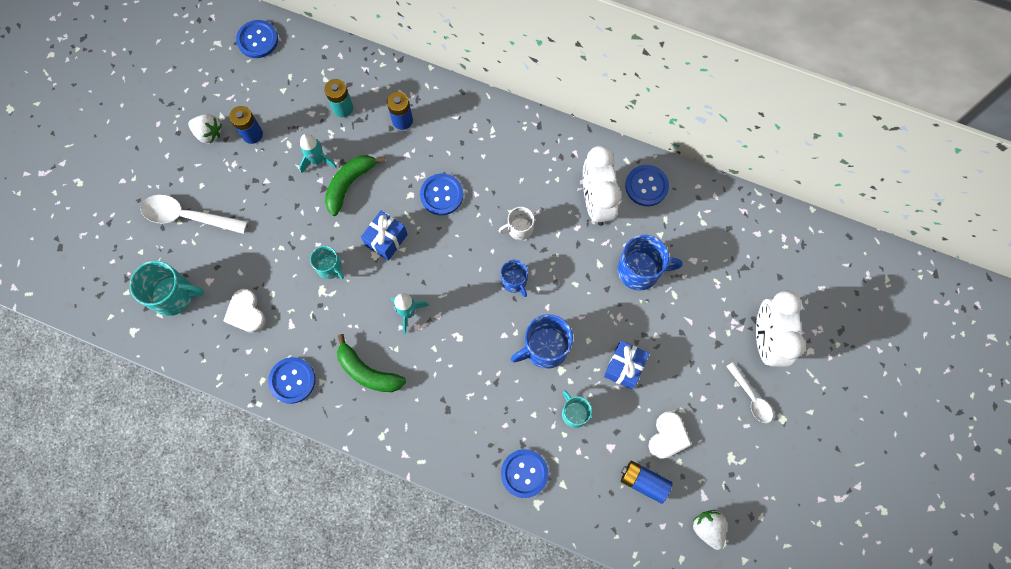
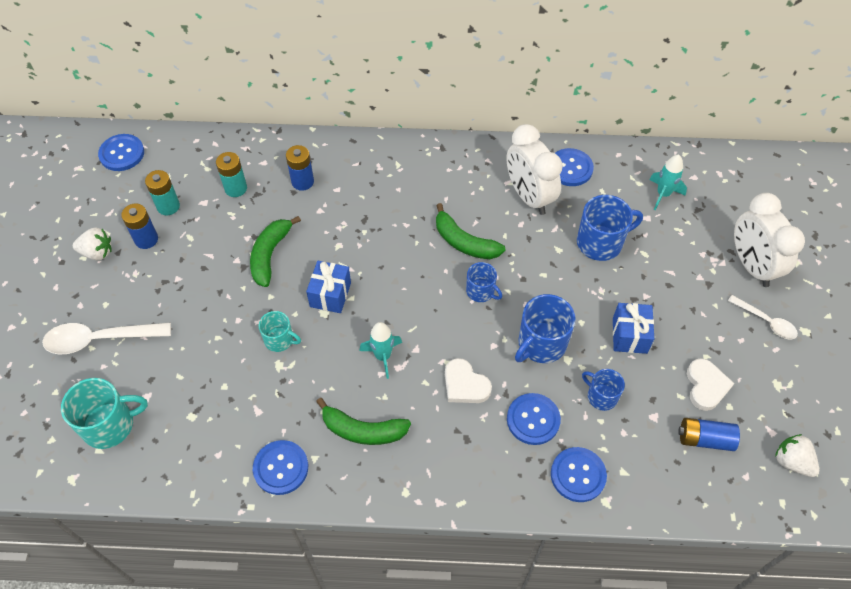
camera: 20 degrees left, 15 degrees down
white heart [223,289,266,333] -> white heart moved to [445,358,492,403]
turquoise rocket [299,134,337,174] -> turquoise rocket moved to [649,155,687,210]
blue button [420,173,463,215] -> blue button moved to [507,393,561,445]
white mug [499,207,535,240] -> green banana [436,203,505,259]
turquoise mug [562,391,592,428] -> blue mug [582,369,625,411]
none -> turquoise battery [145,170,180,216]

